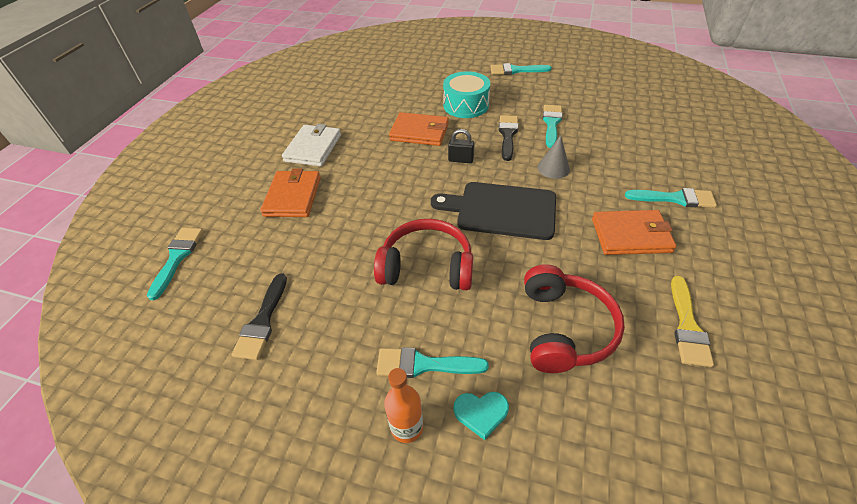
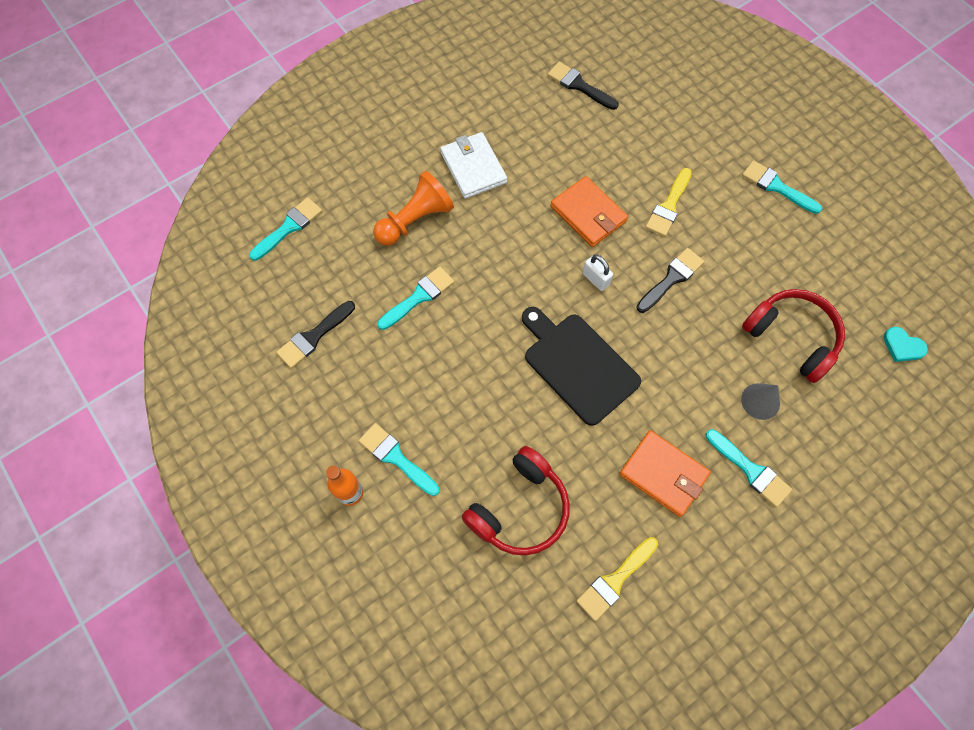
camera: 35 degrees right, 20 degrees up
orange wallet [260,168,321,217] -> orange pawn [373,171,454,246]
white wallet [282,124,341,166] -> white wallet turned 75 degrees counterclockwise [440,132,507,199]
red headphones [374,219,473,290] -> red headphones moved to [742,289,845,383]
turquoise drum [443,71,490,118] -> yellow brush [645,168,692,237]
black padlock [448,129,475,163] -> white padlock [583,254,613,291]
turquoise heart [454,392,509,440] -> turquoise heart moved to [883,327,928,362]
grey cone [538,135,570,179] -> grey cone moved to [741,383,780,420]
turquoise brush [543,104,562,148] -> turquoise brush moved to [377,267,454,330]
none -> black brush [548,62,619,110]

